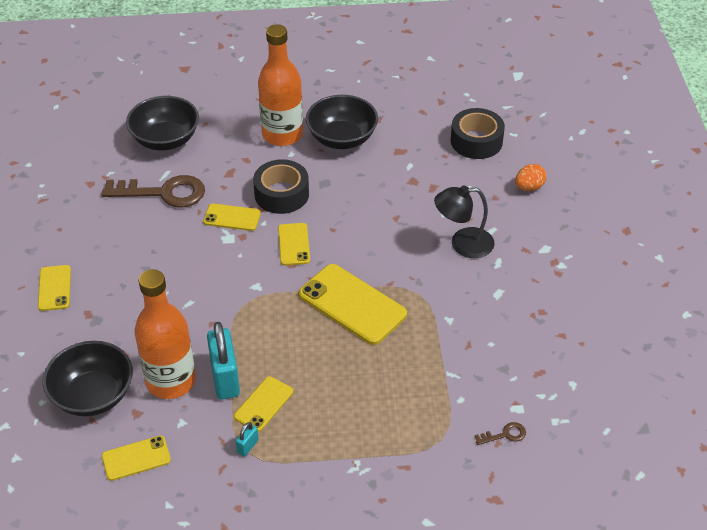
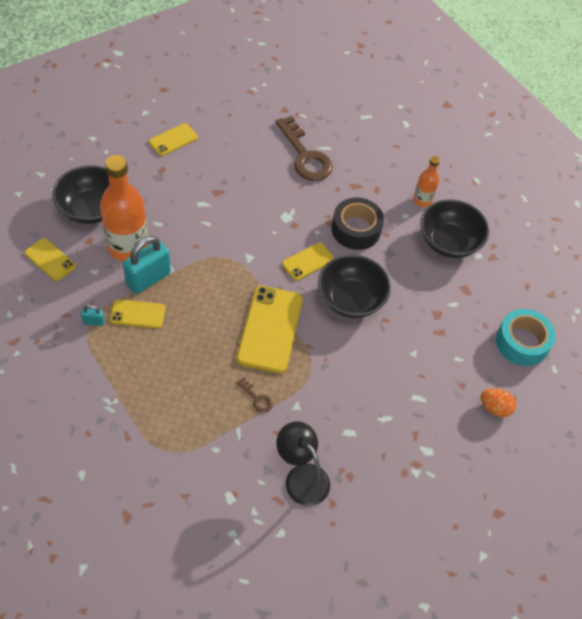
camera: 55 degrees right, 10 degrees up
black bowl [126,96,199,150] -> black bowl moved to [318,254,391,318]
yellow phone [203,204,261,231] -> none
orange bottle [258,24,303,146] -> orange bottle [413,156,440,207], size x0.51
black lamp [434,185,495,258] -> black lamp moved to [276,421,330,506]
black tape [451,108,505,159] -> turquoise tape [496,309,555,366]
brown key [475,422,526,445] -> brown key moved to [236,377,273,413]

